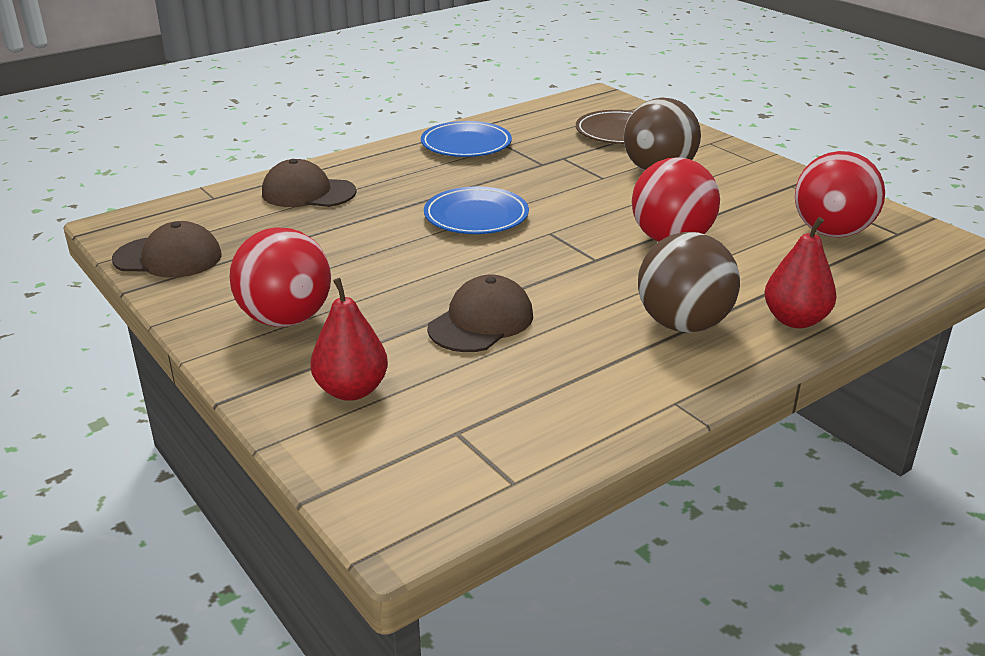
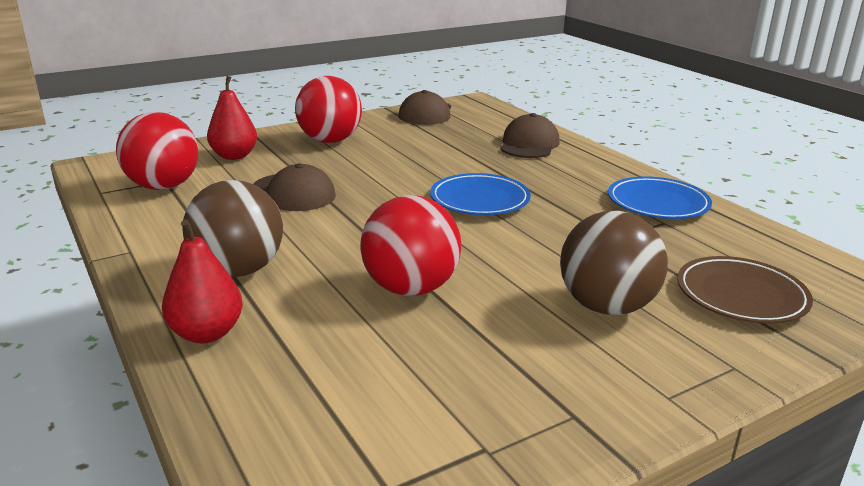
camera: 95 degrees right, 5 degrees down
red ball [795,151,885,238] -> red ball moved to [116,112,198,190]

